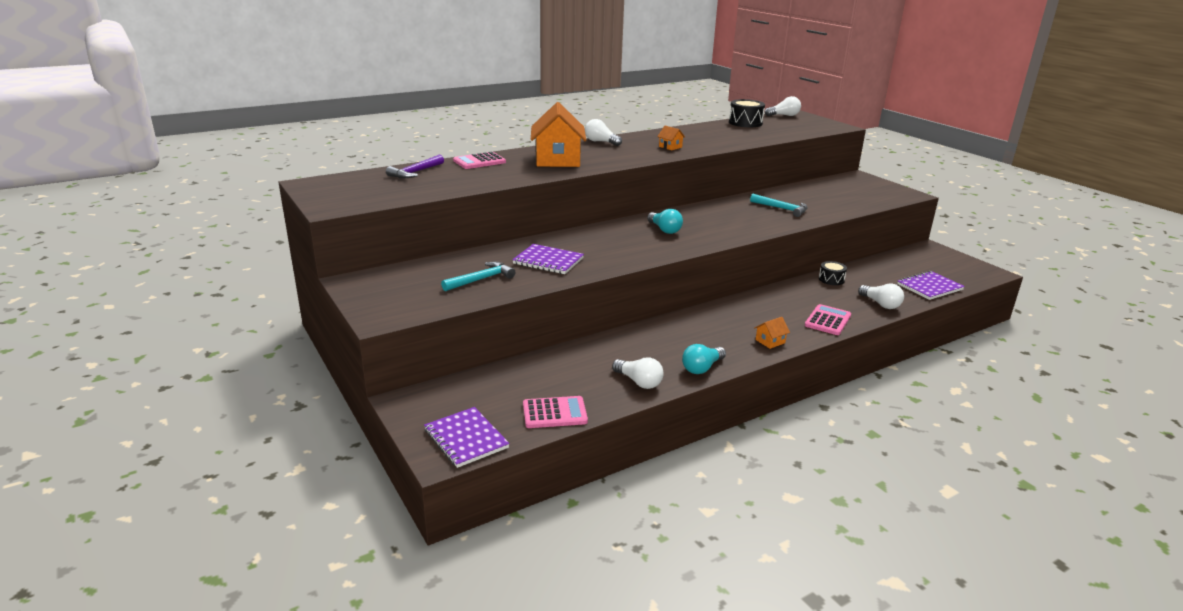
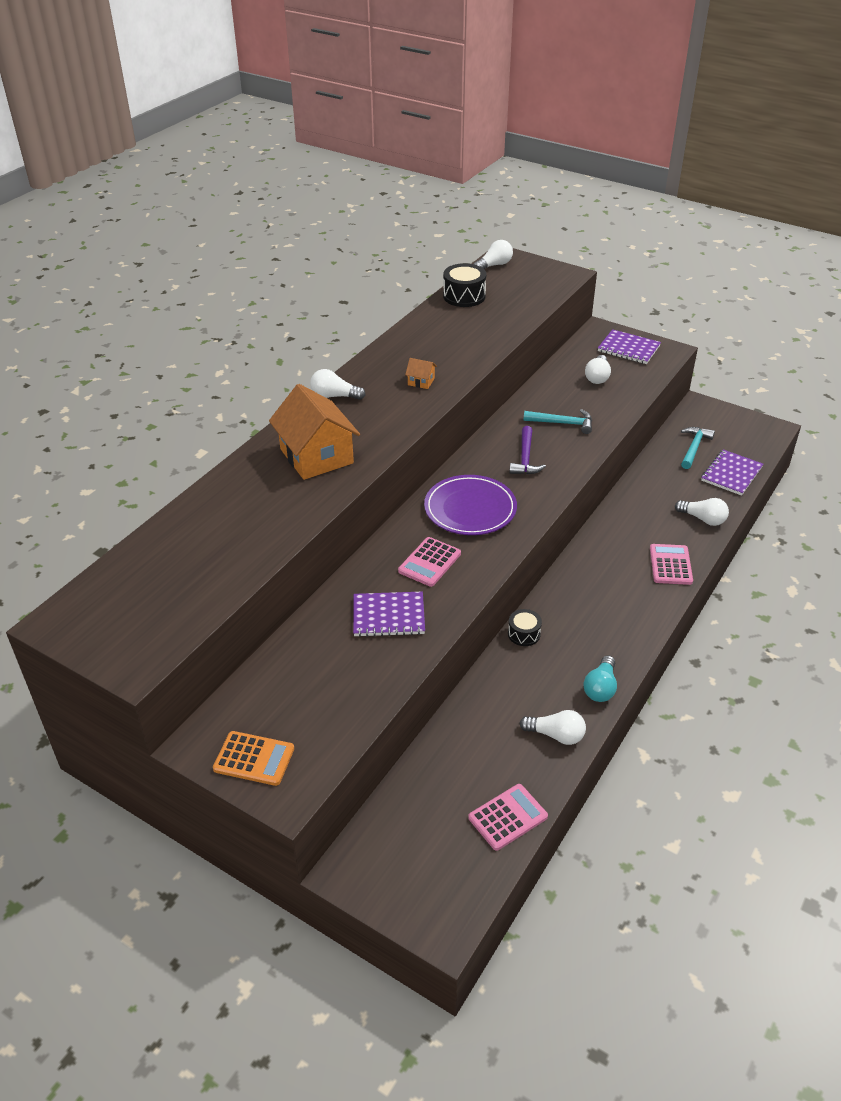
camera: 25 degrees left, 15 degrees up
purple hammer [386,155,444,178] -> purple hammer moved to [509,426,546,475]
purple notebook [424,407,510,468] -> purple notebook moved to [598,329,661,364]
turquoise hammer [441,262,515,291] -> turquoise hammer moved to [681,427,715,469]
pink calculator [453,152,506,169] -> pink calculator moved to [398,537,461,587]
turquoise light bulb [647,209,683,234] -> purple plate [424,475,517,535]
orange house [754,317,790,349] -> none
black drum [819,261,847,285] -> black drum moved to [508,609,542,646]
none -> orange calculator [213,731,294,786]
none -> white light bulb [585,355,611,384]

